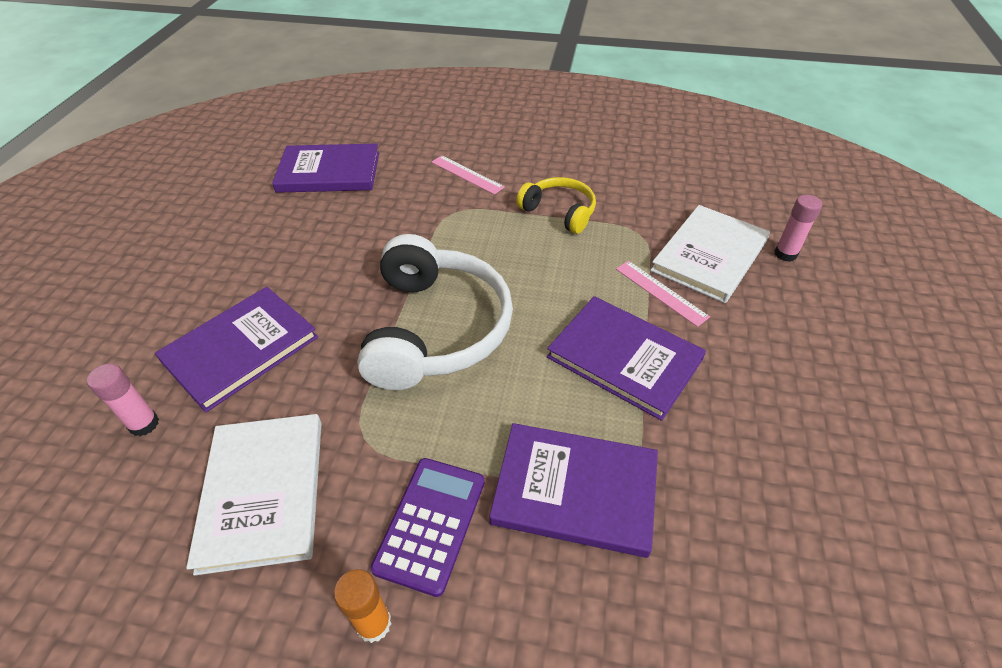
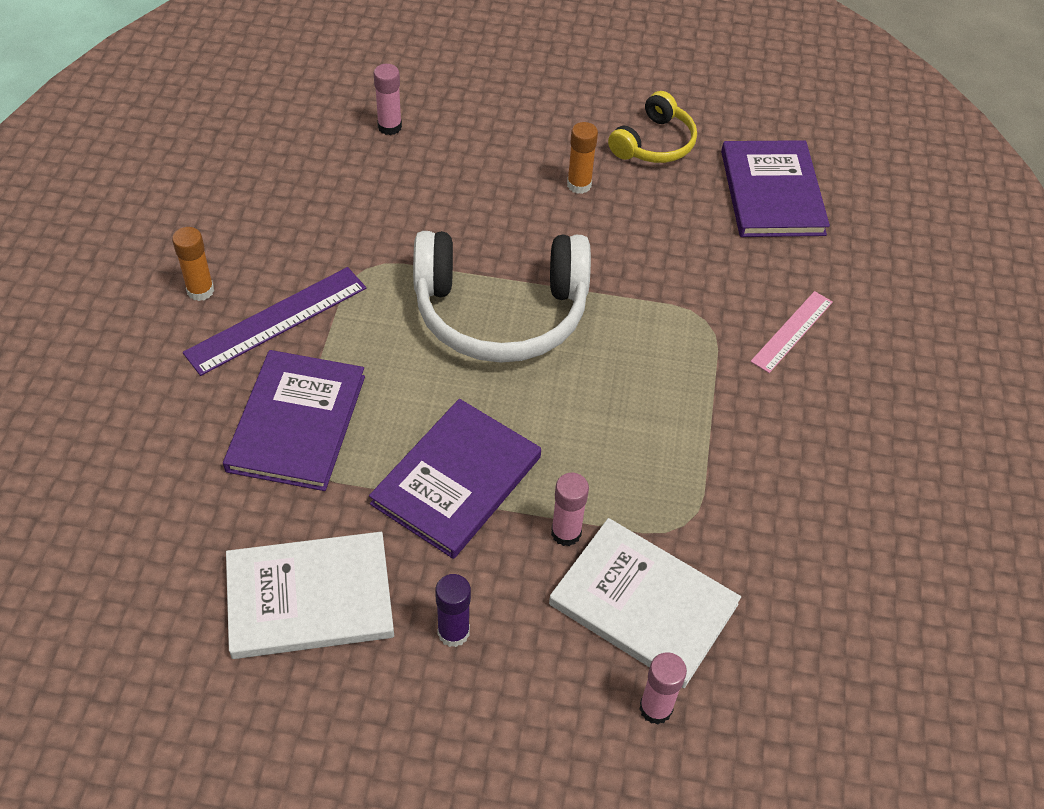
camera: 85 degrees right, 5 degrees up
purple book [155,287,318,412] -> none
white book [186,414,322,575] -> white book moved to [226,532,394,659]
purple calculator [371,458,485,597] -> purple ruler [183,267,366,376]
yellow headphones [516,177,596,234] -> yellow headphones moved to [608,91,697,163]
pink ruler [616,261,710,327] -> pink glue stick [551,473,589,546]
none -> purple glue stick [435,574,471,647]
none -> orange glue stick [567,122,598,194]

